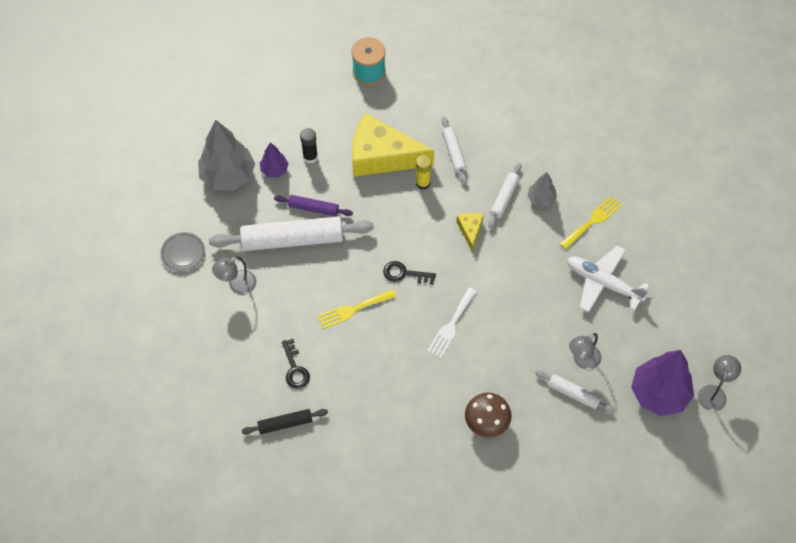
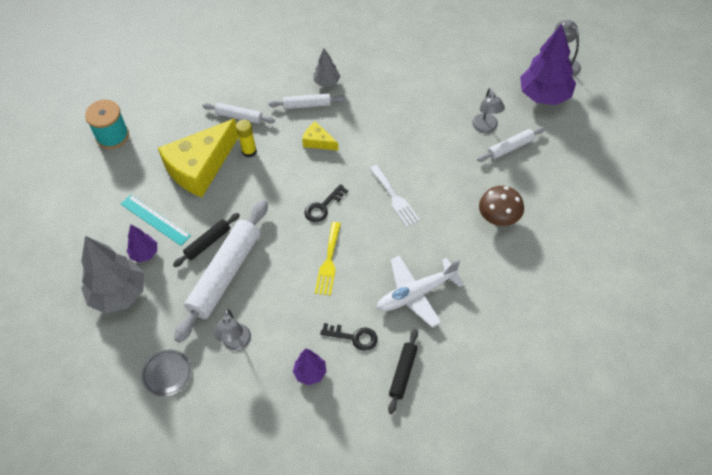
camera: 55 degrees left, 5 degrees down
purple rolling pin [274,195,353,217] -> black rolling pin [173,213,240,267]
black glue stick [300,128,318,163] -> turquoise ruler [121,194,191,246]
white rolling pin [488,163,521,228] -> white rolling pin turned 60 degrees counterclockwise [269,94,345,109]
yellow fork [560,195,622,250] -> none
white plane [567,245,649,312] -> white plane moved to [377,255,464,328]
none -> purple tree [293,348,327,385]

